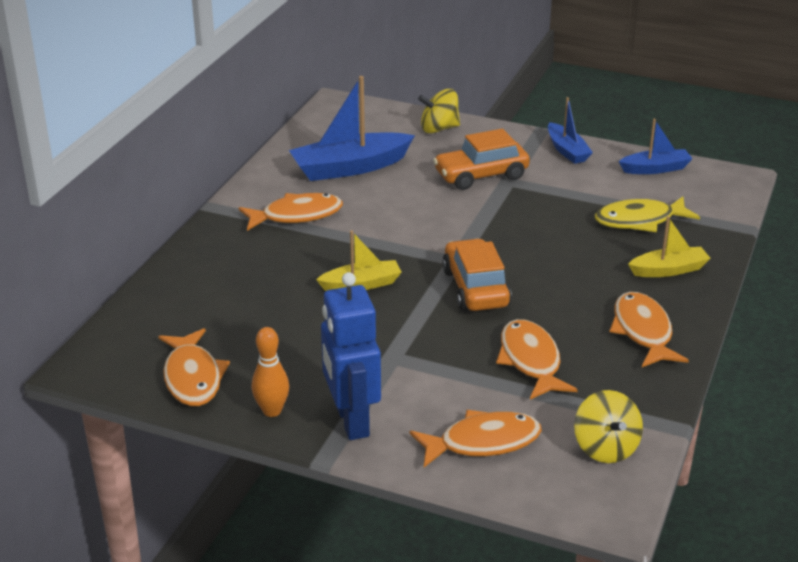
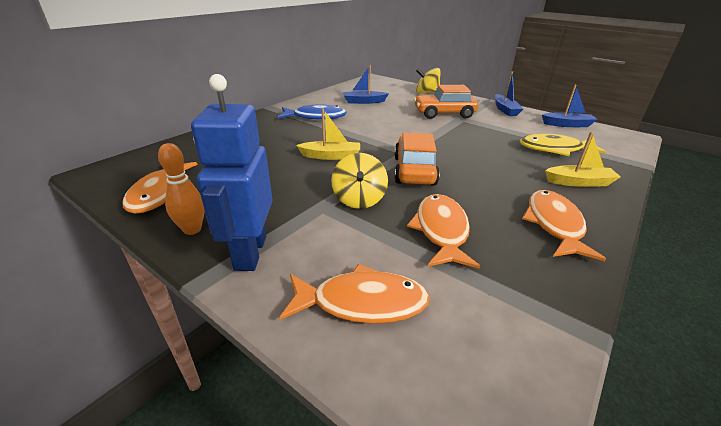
camera: 15 degrees right, 0 degrees up
orange fish [239,193,343,231] -> blue fish [278,104,347,120]
blue boat [289,76,415,181] -> blue boat [343,65,389,104], size x0.58
yellow spinning top [574,390,643,463] -> yellow spinning top moved to [331,153,388,209]

